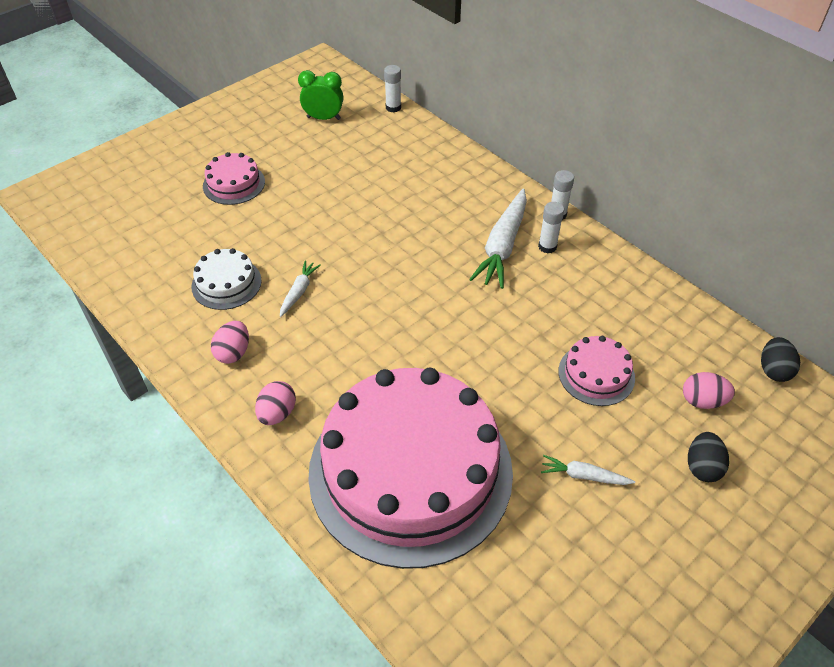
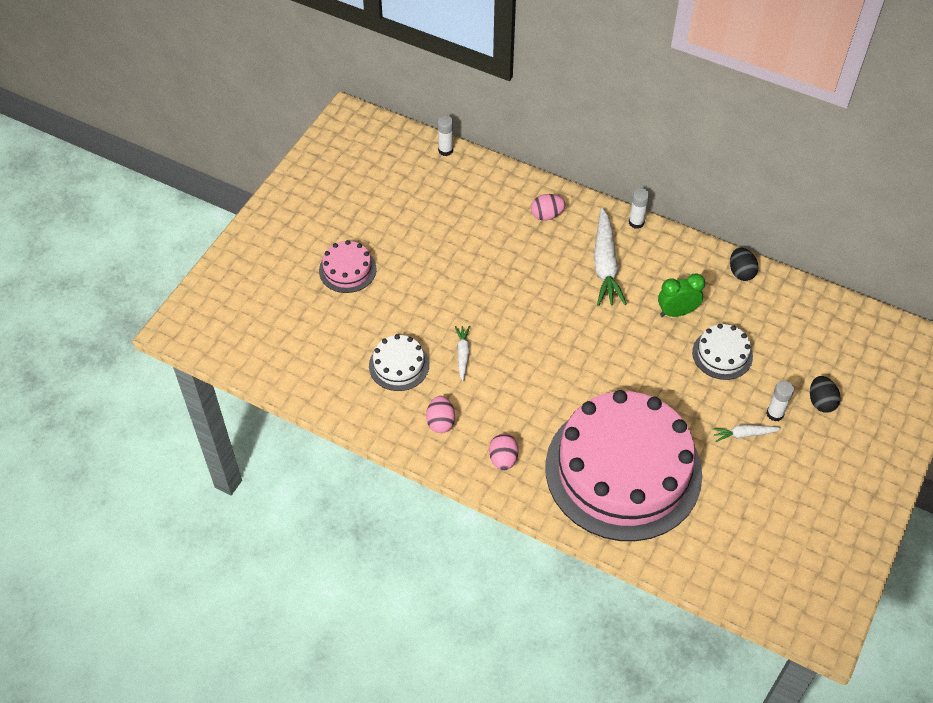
camera: 20 degrees left, 5 degrees up
green clock [298,70,343,120] -> green clock moved to [658,273,705,317]
white glue stick [538,202,564,253] -> white glue stick moved to [767,381,794,421]
pink cake [558,336,635,406] -> white cake [692,324,753,380]
pink egg [683,372,735,409] -> pink egg moved to [531,194,565,220]
black egg [761,337,800,382] -> black egg moved to [730,248,758,281]

